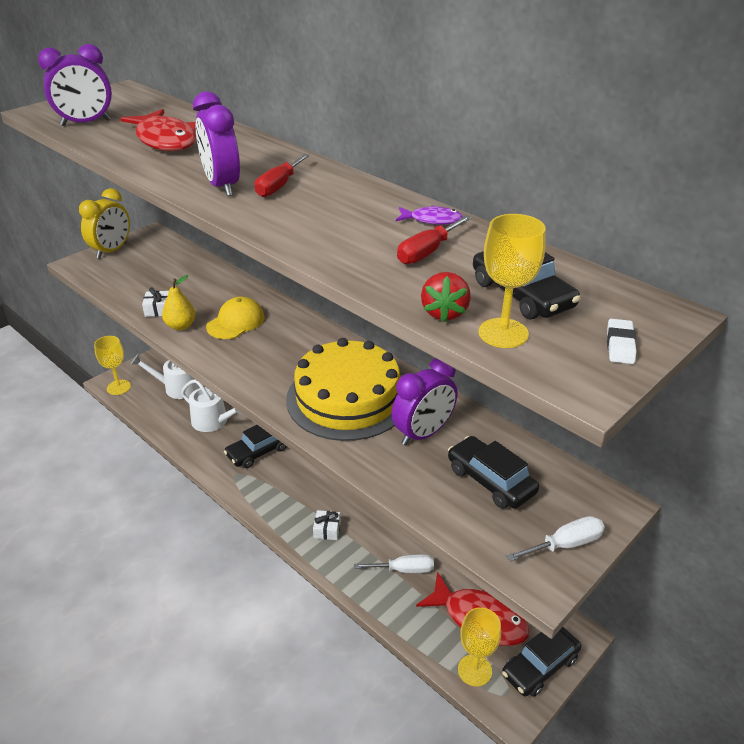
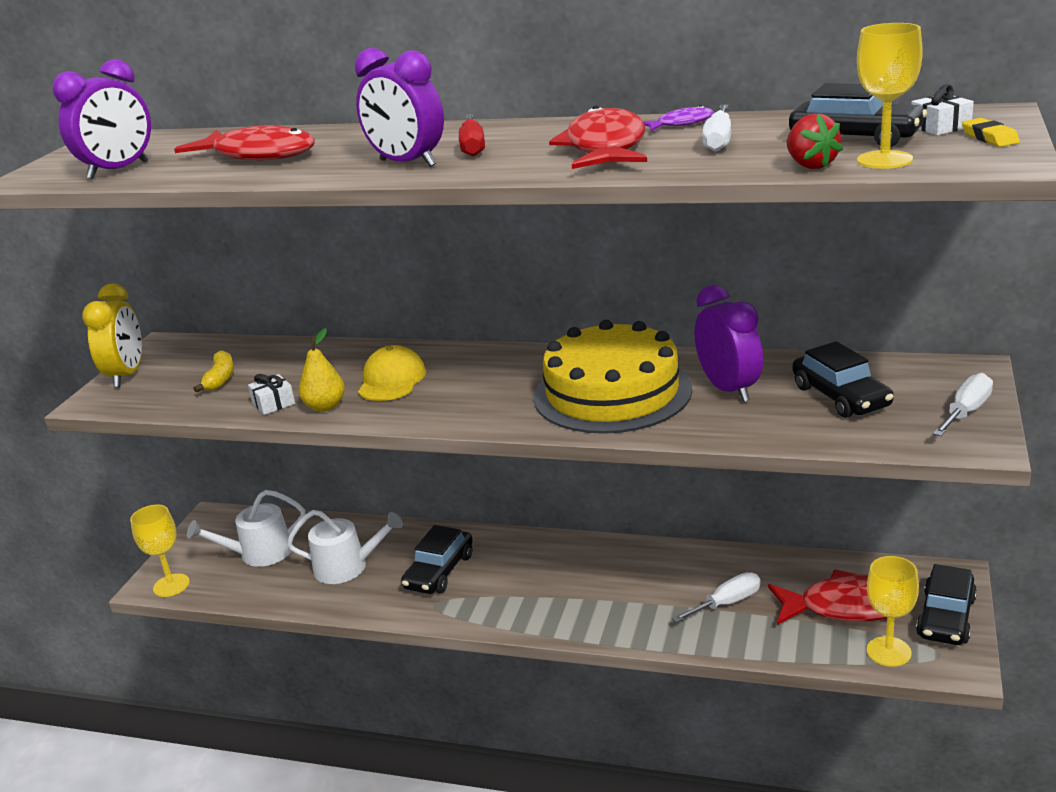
camera: 25 degrees left, 10 degrees down
white gift [313,510,341,540] -> white gift moved to [911,84,974,135]
purple clock [391,358,457,446] -> purple clock turned 45 degrees counterclockwise [695,285,763,402]
red screwdriver [397,215,472,264] -> white screwdriver [702,104,731,152]
black car [448,436,539,509] -> black car turned 135 degrees counterclockwise [792,341,894,418]
white eraser [607,319,637,364] -> yellow eraser [962,118,1020,147]
none -> yellow banana [193,351,234,392]
none -> red fish [549,106,647,169]

